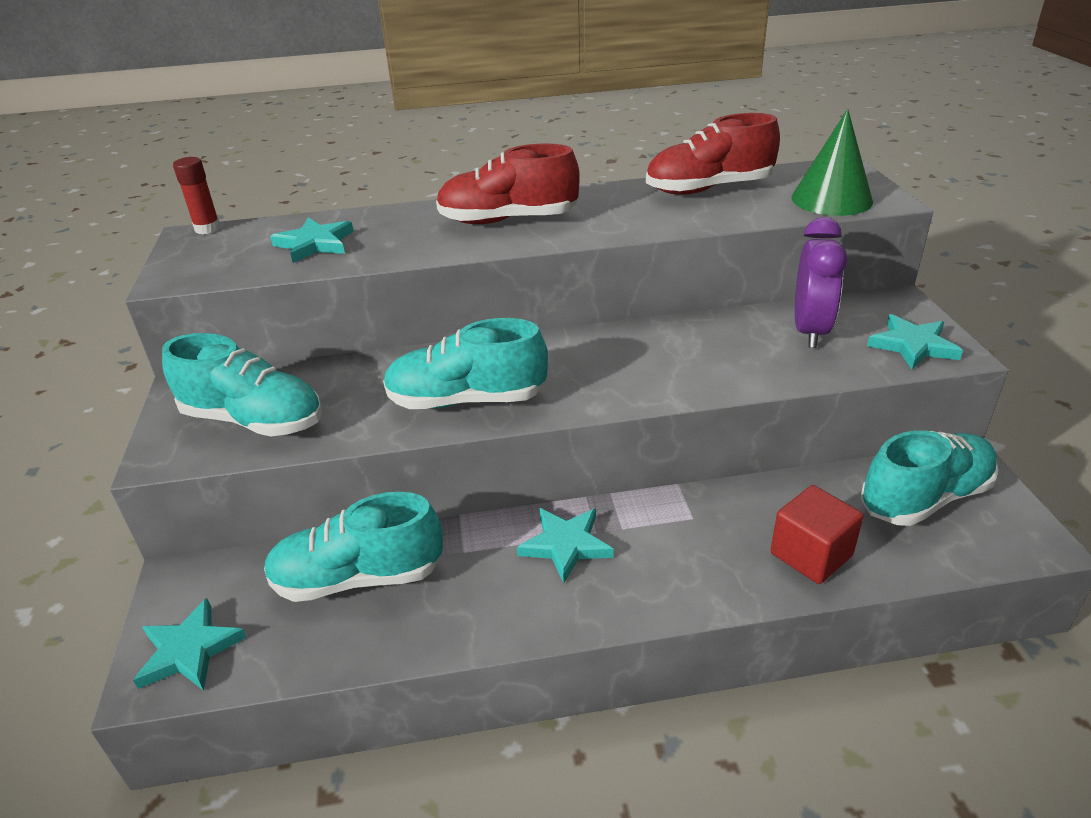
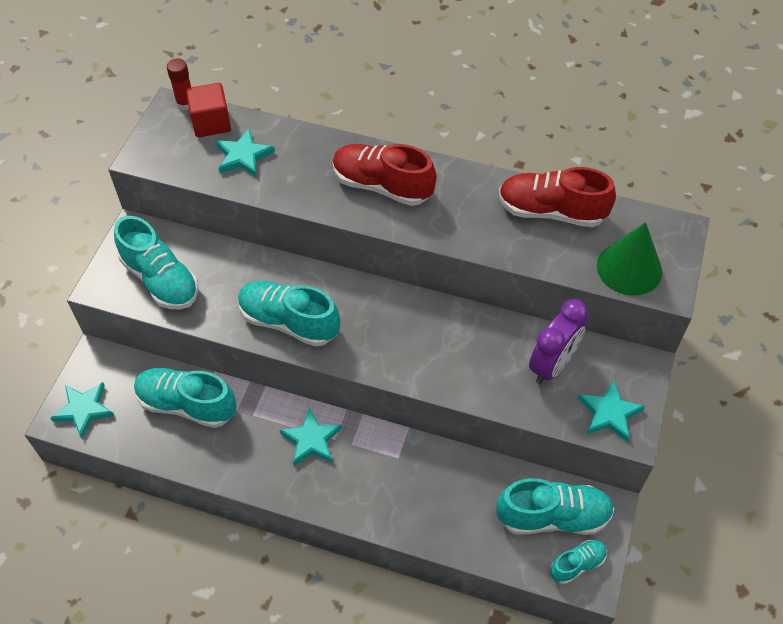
camera: 25 degrees right, 20 degrees up
red cube [771,485,864,584] -> red cube moved to [186,83,231,137]
none -> turquoise shoe [550,540,607,584]

